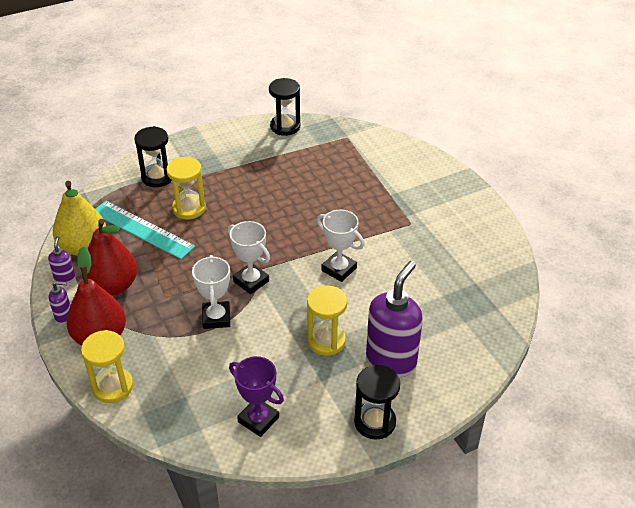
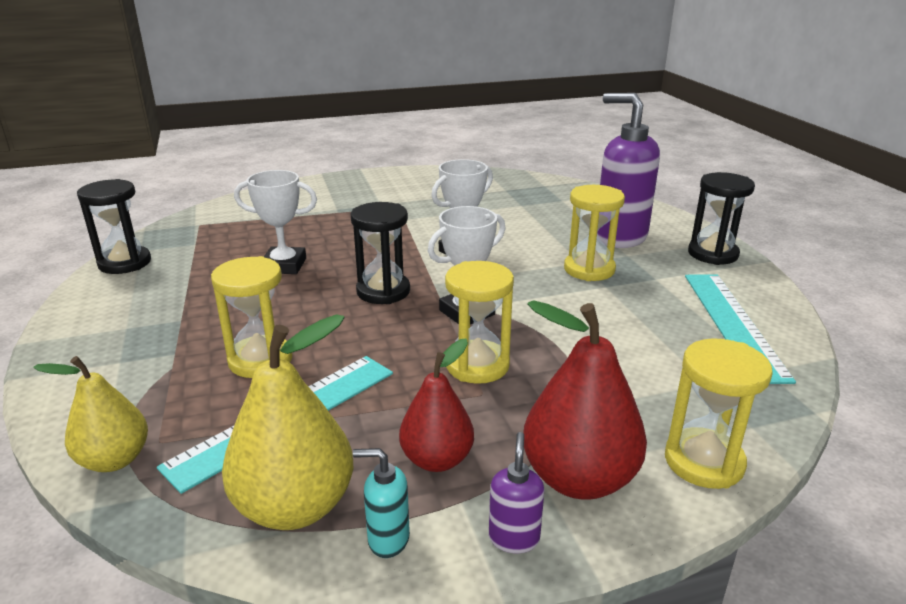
camera: 80 degrees left, 15 degrees down
purple soap dispenser [48,236,75,283] -> turquoise soap dispenser [353,448,410,558]
red pear [82,219,138,296] -> red pear [399,339,474,472], size x0.65
black hourglass [134,126,172,187] -> black hourglass moved to [351,202,410,304]
white trophy [192,255,230,329] -> white trophy moved to [234,170,317,274]
purple trophy [229,356,284,437] -> turquoise ruler [685,274,796,384]
none -> yellow pear [33,356,148,472]
none -> yellow hourglass [445,261,514,384]

